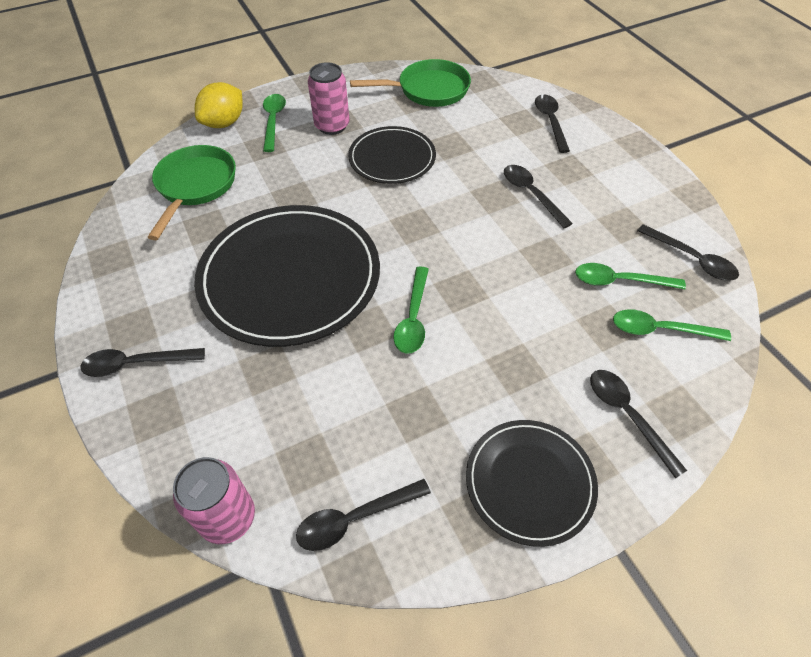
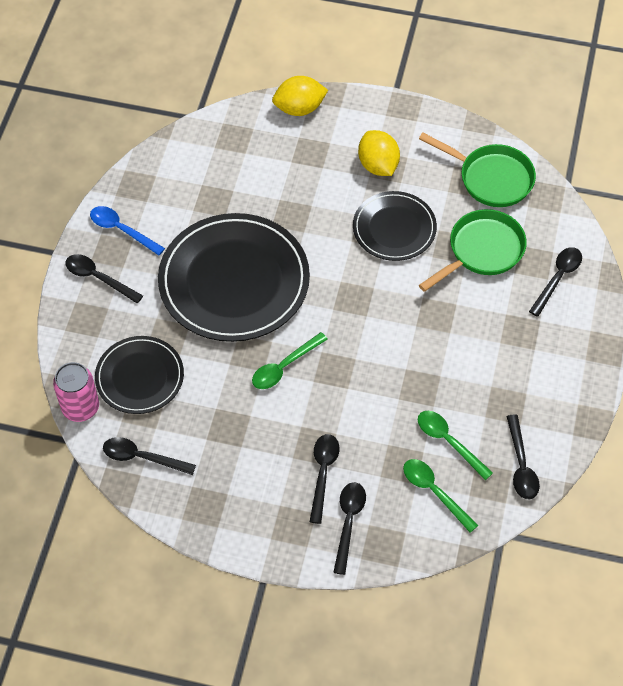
camera: 40 degrees right, 5 degrees up
green pan [148,145,236,240] -> green pan moved to [419,209,527,292]
green spoon [263,94,286,152] -> none
pink can [308,62,350,135] -> yellow lemon [358,130,400,176]
black plate [466,420,598,547] -> black plate moved to [95,336,184,414]
black spoon [504,165,573,228] -> black spoon moved to [310,434,339,524]
none -> blue spoon [90,206,165,256]

